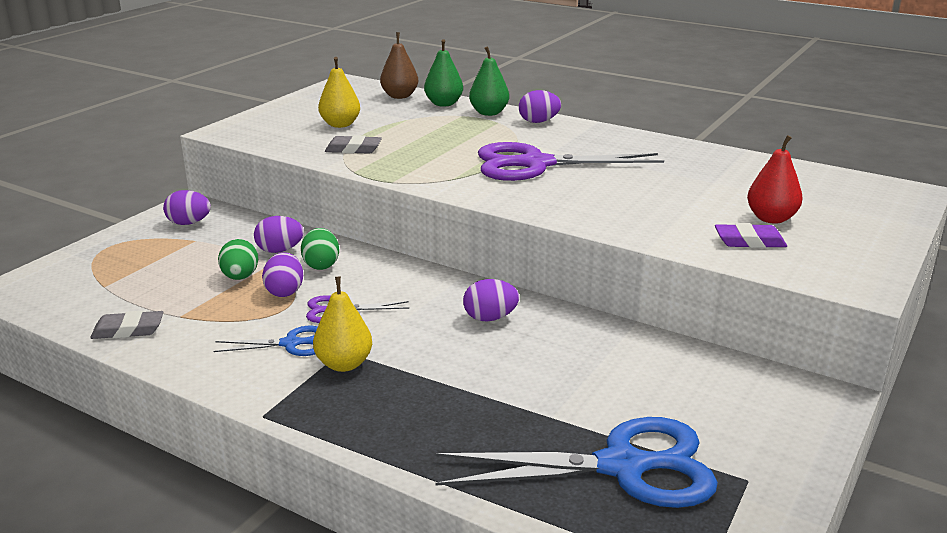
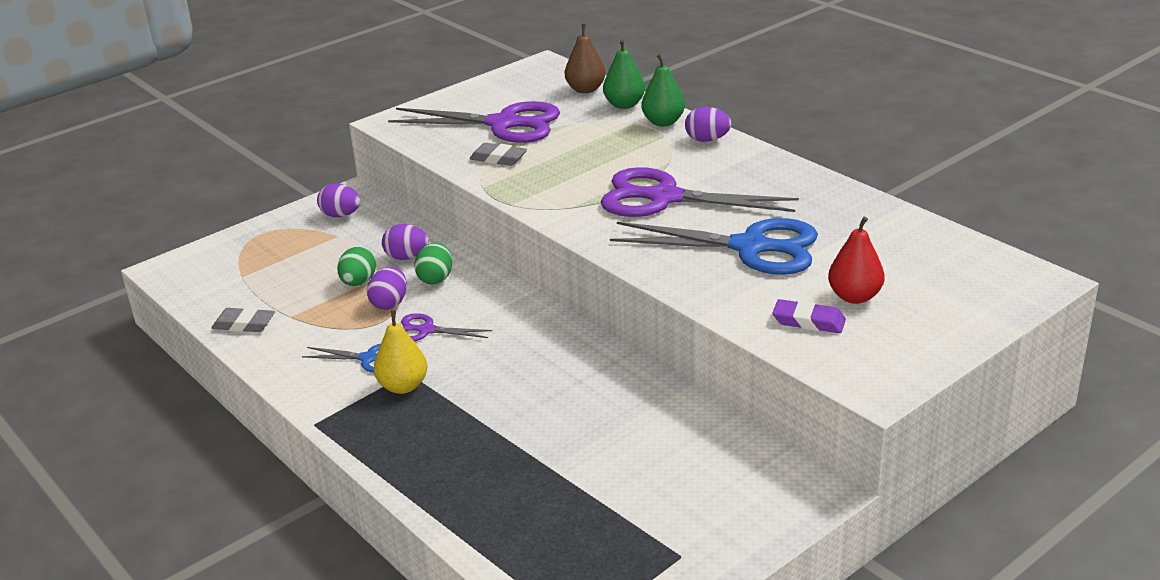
camera: 20 degrees right, 5 degrees up
yellow pear [318,57,360,128] -> purple scissors [388,101,560,143]
blue scissors [435,417,718,508] -> blue scissors moved to [610,218,818,275]
purple egg [463,279,519,322] -> none

